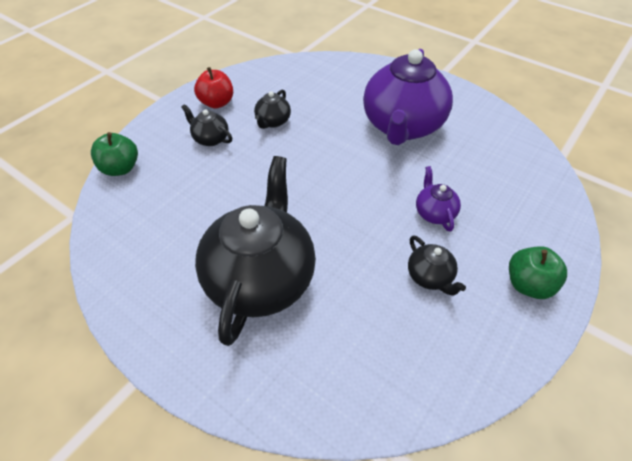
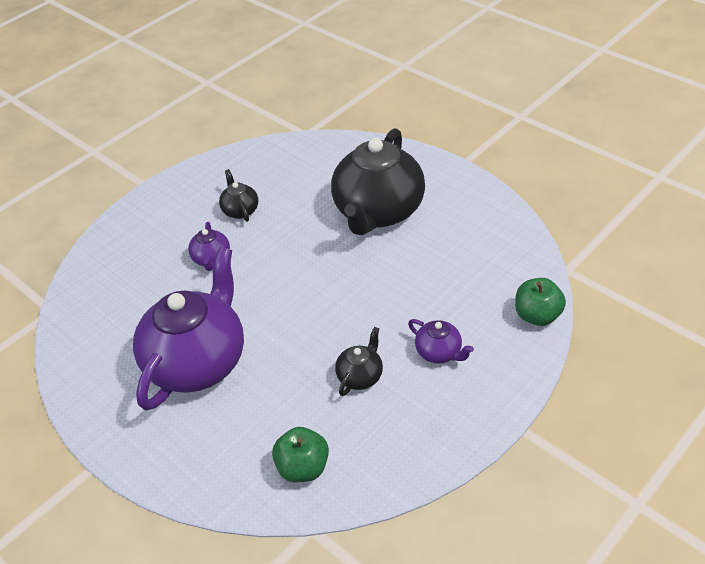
camera: 170 degrees left, 5 degrees down
black teapot [181,104,232,146] -> purple teapot [408,319,474,363]
red apple [194,67,233,109] -> none
green apple [509,246,567,299] -> green apple moved to [272,427,329,482]

